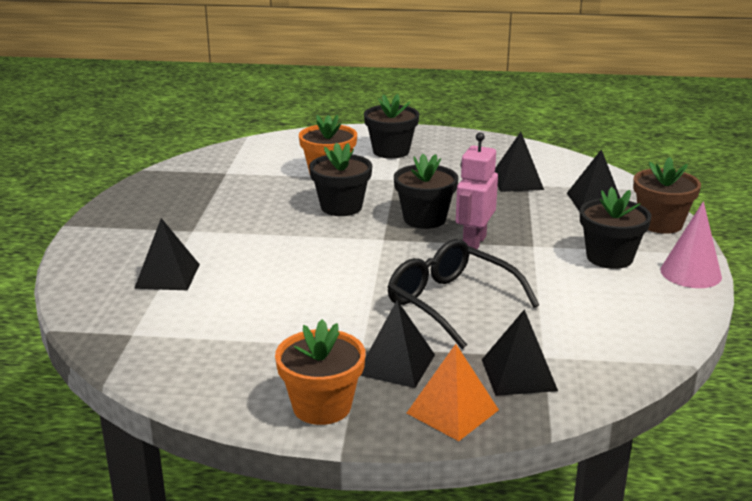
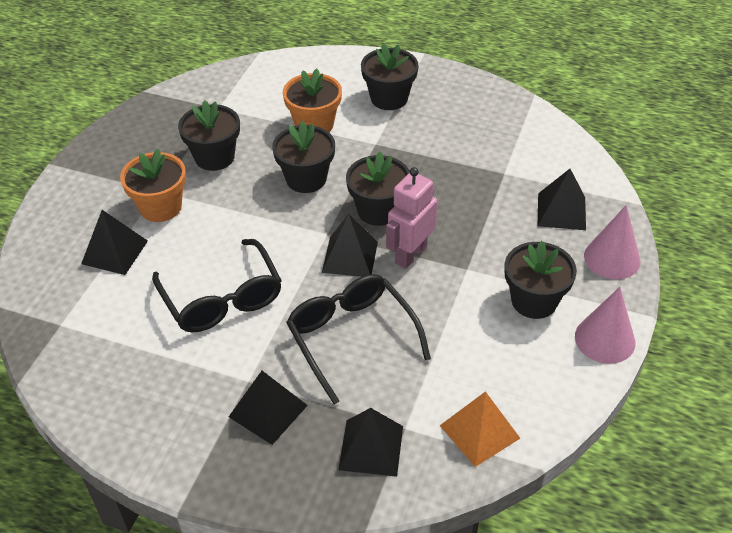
camera: 15 degrees right, 20 degrees up
orange flower pot [275,319,365,425] -> orange flower pot moved to [120,149,186,222]
orange pyramid [407,344,499,441] -> orange pyramid moved to [440,391,520,467]
black pyramid [495,132,544,192] -> black pyramid moved to [322,214,378,277]
brown flower pot [633,157,701,234] -> pink cone [584,205,641,280]
none -> black glasses [152,239,282,332]
none -> black flower pot [178,100,240,171]

